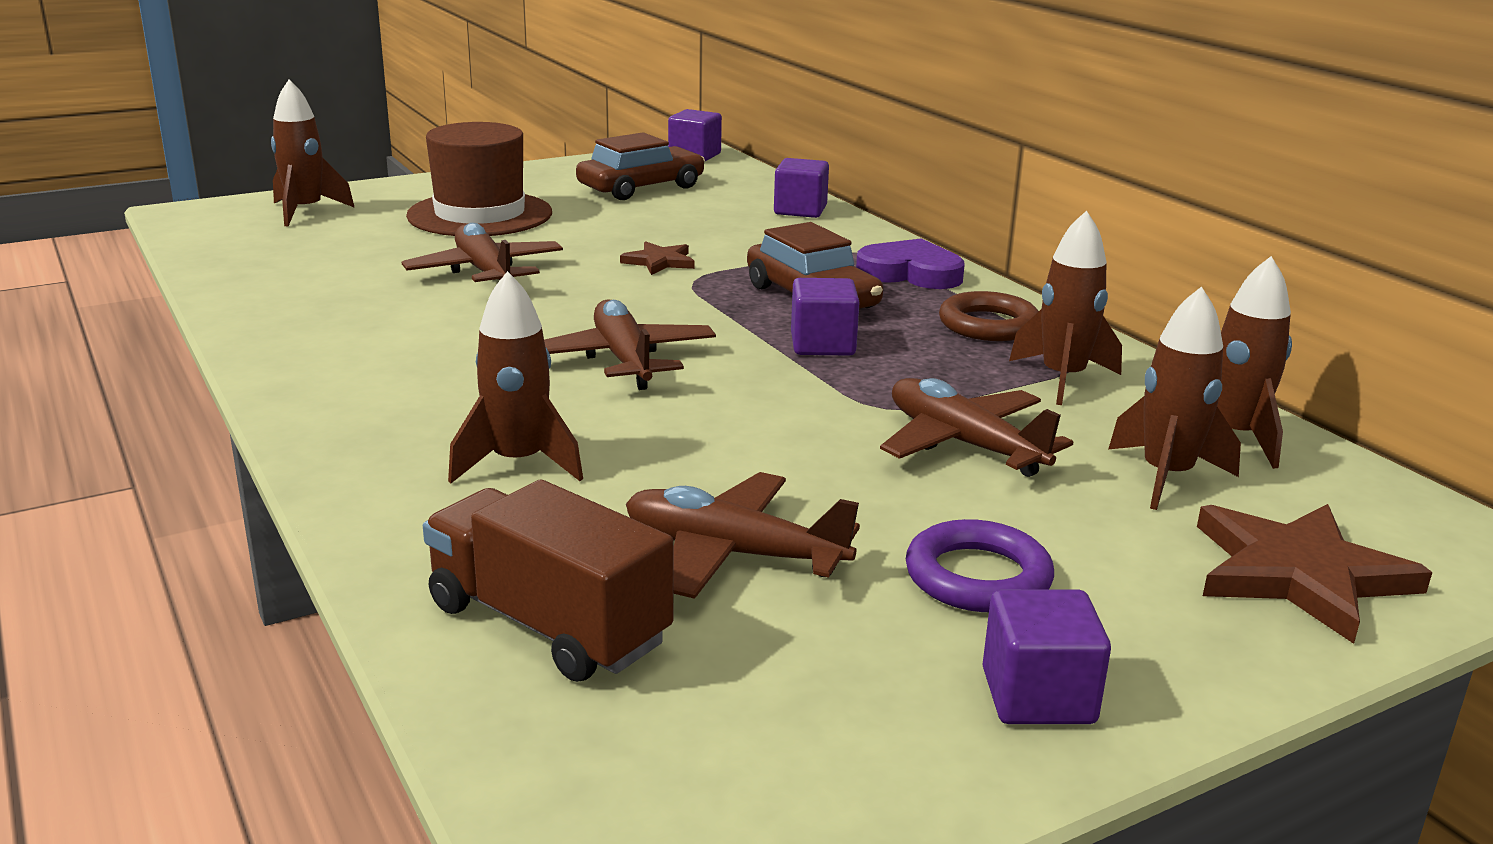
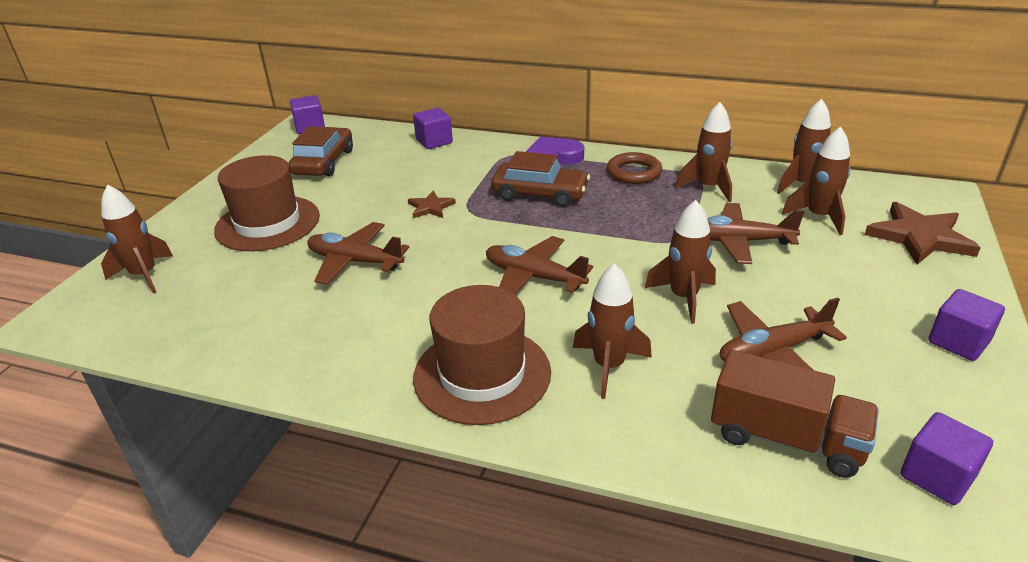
camera: 40 degrees left, 10 degrees up
brown truck [423,480,673,682] -> brown truck turned 150 degrees counterclockwise [711,349,879,478]
purple cube [791,278,860,356] -> purple cube moved to [900,412,993,505]
purple ring [906,519,1054,612] -> none
none -> brown hat [413,285,551,425]
none -> brown rocket [645,200,716,324]

